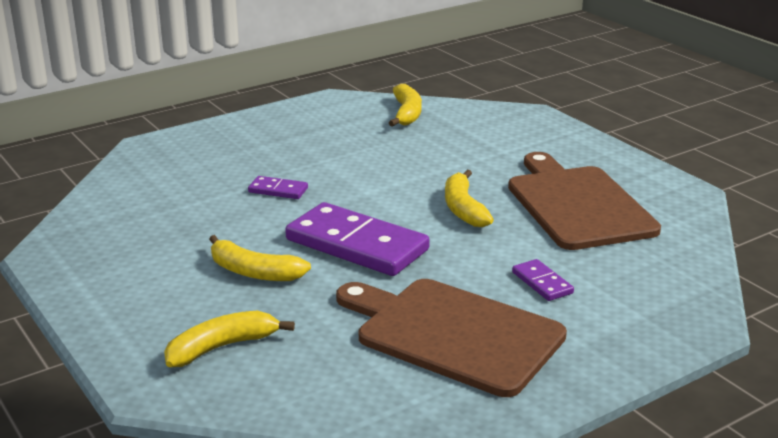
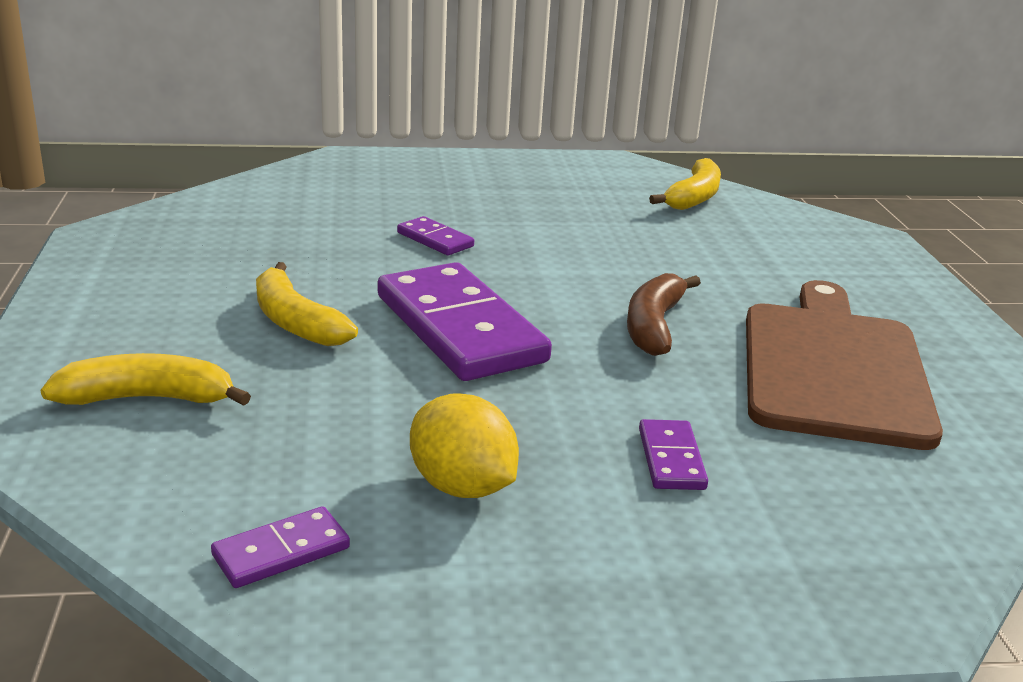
camera: 25 degrees right, 0 degrees up
brown cutting board [336,279,567,397] -> yellow lemon [410,393,519,498]
yellow banana [445,170,494,227] -> brown banana [627,273,701,356]
none -> purple domino [211,506,350,588]

